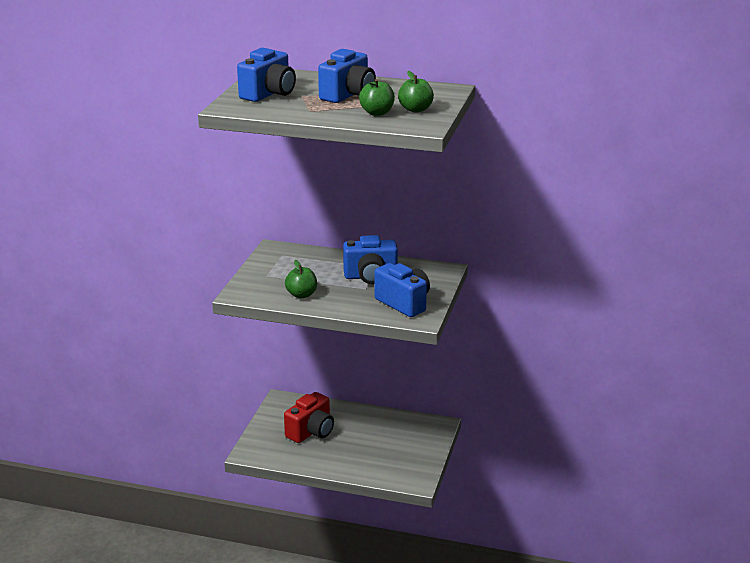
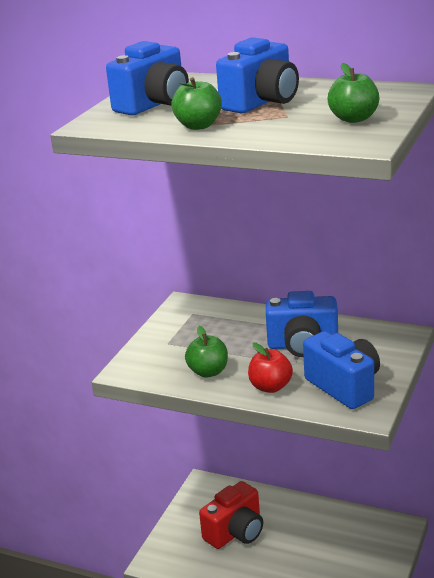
camera: 10 degrees right, 0 degrees up
green apple [359,79,395,116] -> green apple moved to [171,77,222,130]
none -> red apple [248,343,293,393]

